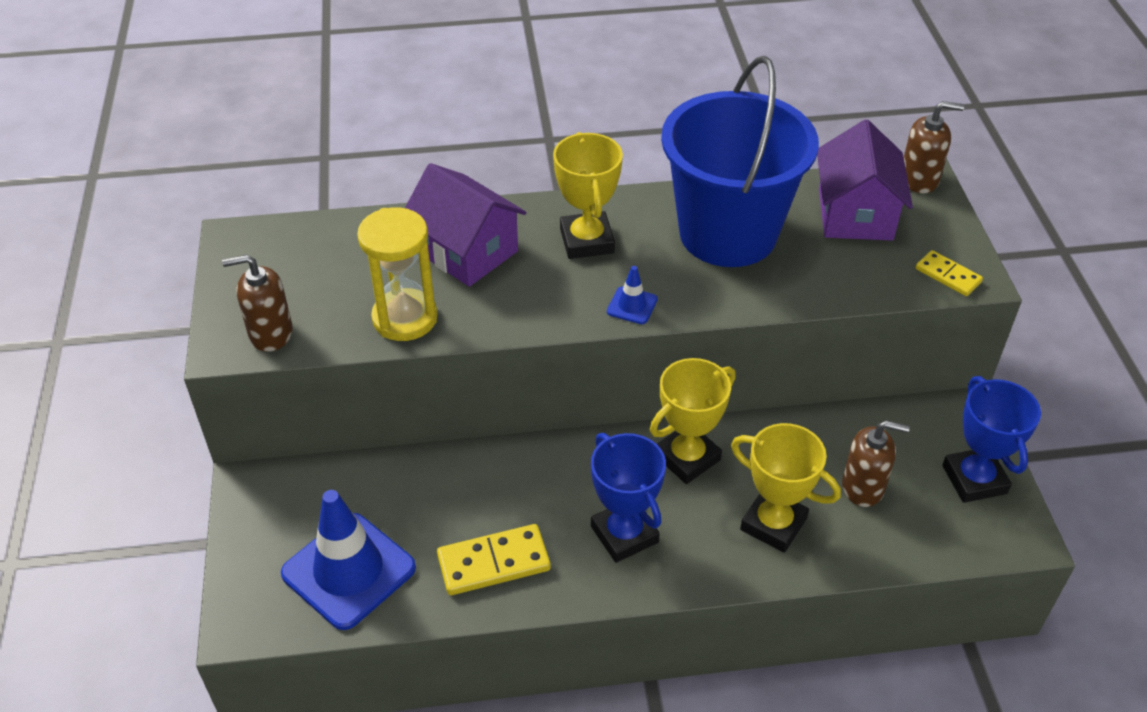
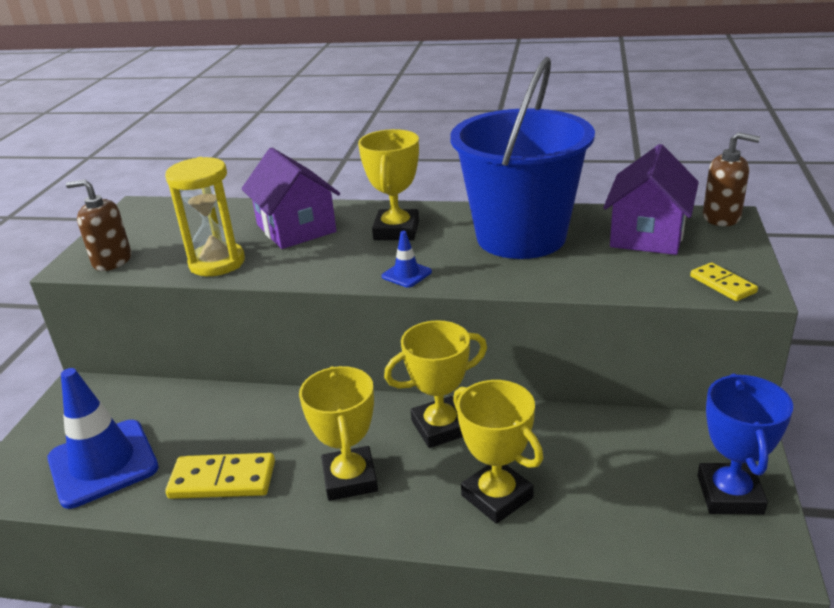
camera: 20 degrees right, 15 degrees down
blue trophy [591,433,666,563] -> yellow trophy [299,366,378,501]
brown soap dispenser [842,421,910,507] -> none

